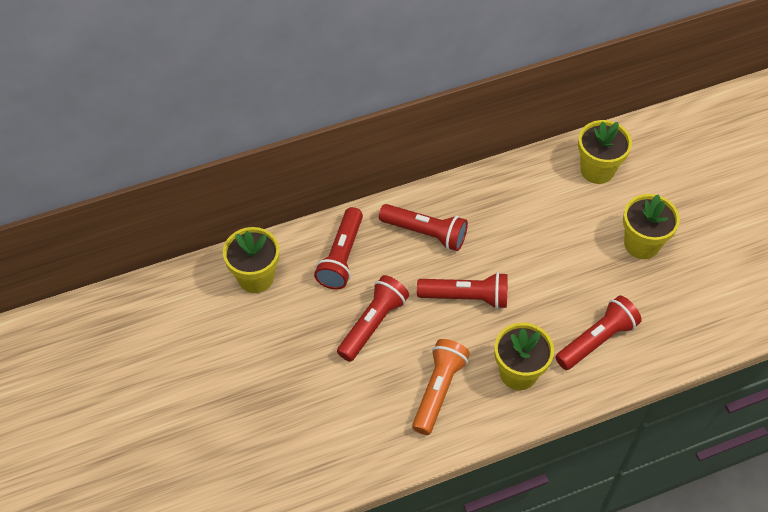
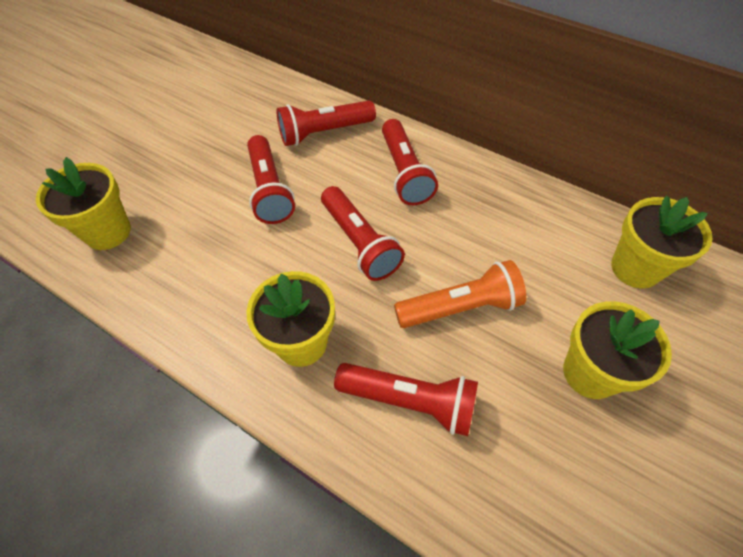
camera: 55 degrees right, 0 degrees up
yellow flower pot [223,227,279,293] -> yellow flower pot moved to [36,157,131,250]
red flashlight [337,275,409,362] -> red flashlight turned 75 degrees clockwise [247,135,295,224]
orange flashlight [412,339,470,435] -> orange flashlight moved to [394,260,526,328]

